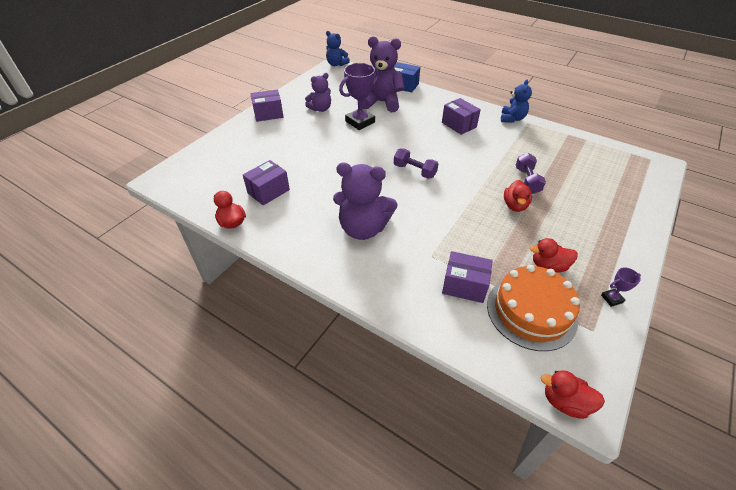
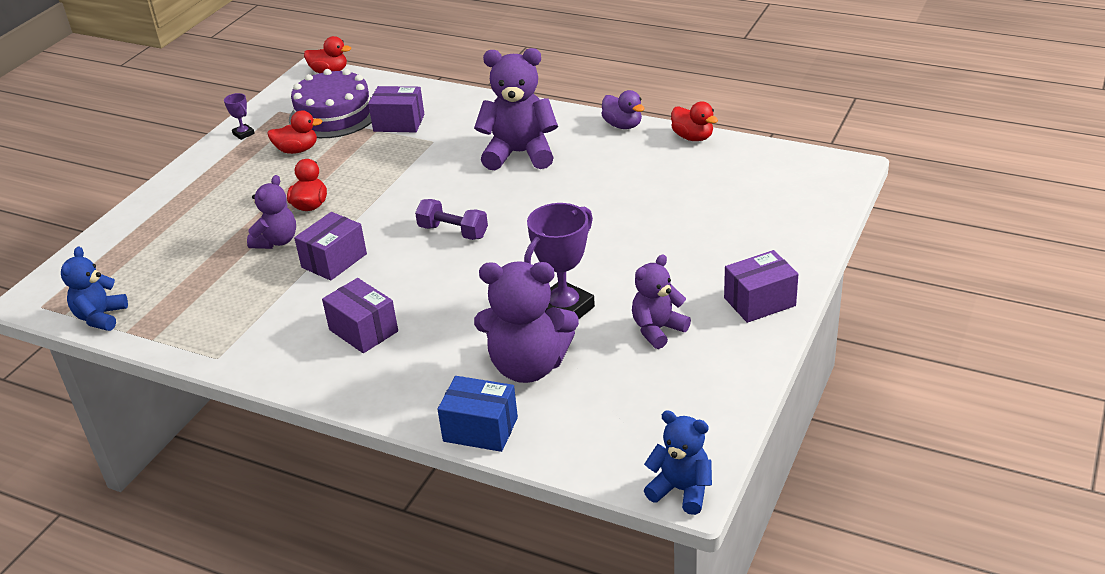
camera: 175 degrees right, 10 degrees down
purple box [243,160,290,205] -> purple box moved to [294,212,367,281]
orange cake [487,265,580,351] -> purple cake [289,69,372,138]
blue teddy bear [501,79,532,123] -> blue teddy bear moved to [61,247,128,331]
purple dumbbell [516,153,546,194] -> purple teddy bear [247,175,296,249]
purple trophy [601,267,641,307] -> purple trophy turned 75 degrees clockwise [224,93,255,140]
none -> purple duck [601,90,645,129]

